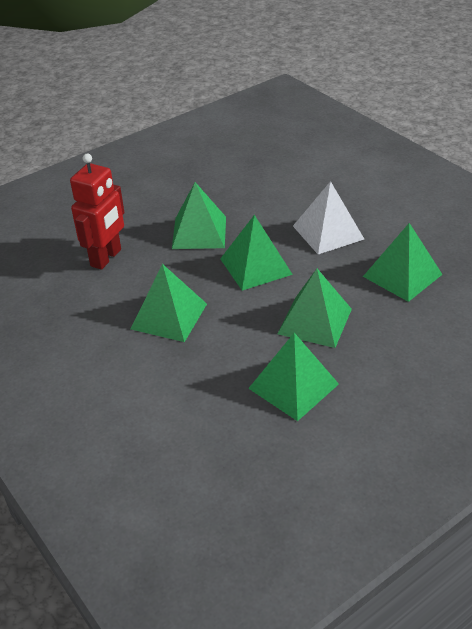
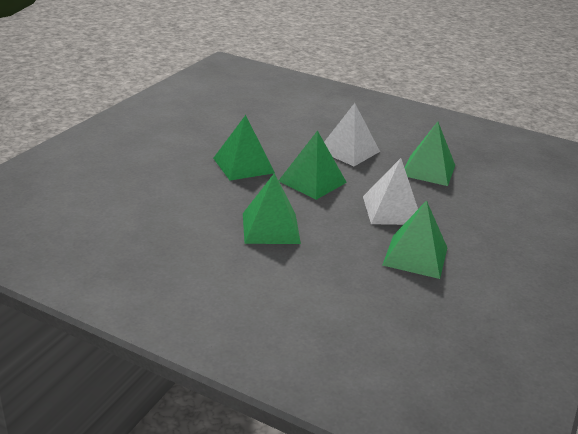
camera: 30 degrees left, 10 degrees down
red robot [70,153,125,270] -> none
green pyramid [277,269,352,348] -> white pyramid [363,158,418,225]

